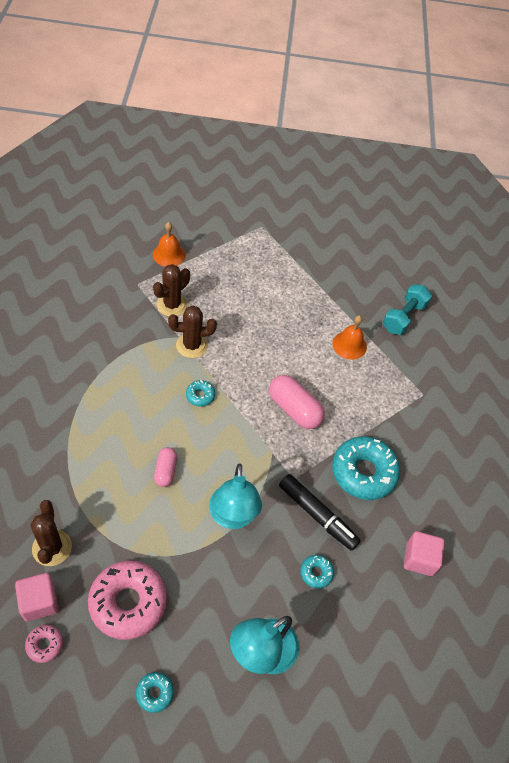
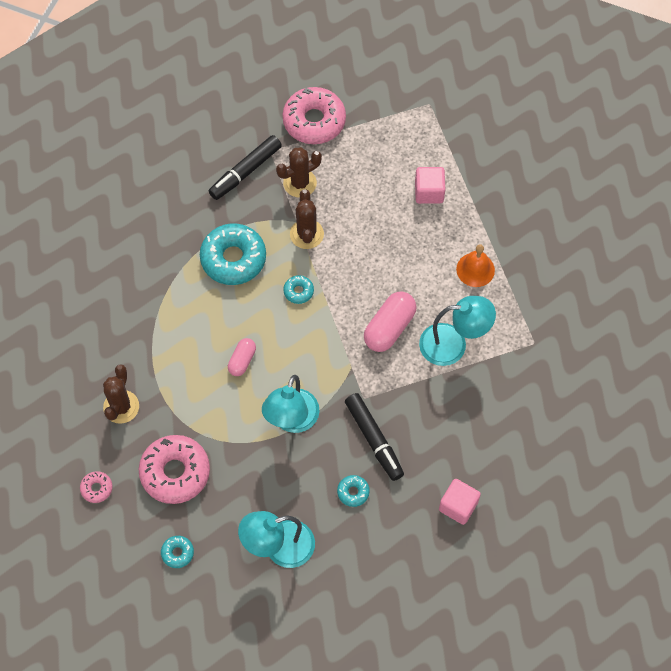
camera: 25 degrees right, 10 degrees up
pink cube [15,573,59,621] -> pink cube moved to [415,167,445,204]
orange bell [153,222,186,267] -> pink donut [282,87,346,144]
brown cactus [168,305,217,358] -> brown cactus turned 75 degrees clockwise [290,189,324,249]
pink capsule [269,375,325,429] -> pink capsule turned 60 degrees clockwise [364,292,417,352]
turquoise donut [332,436,400,500] -> turquoise donut moved to [200,223,266,285]
turquoise dumbbell [383,284,432,335] -> none
none -> black marker [209,135,282,200]
none -> turquoise lamp [419,296,496,366]

